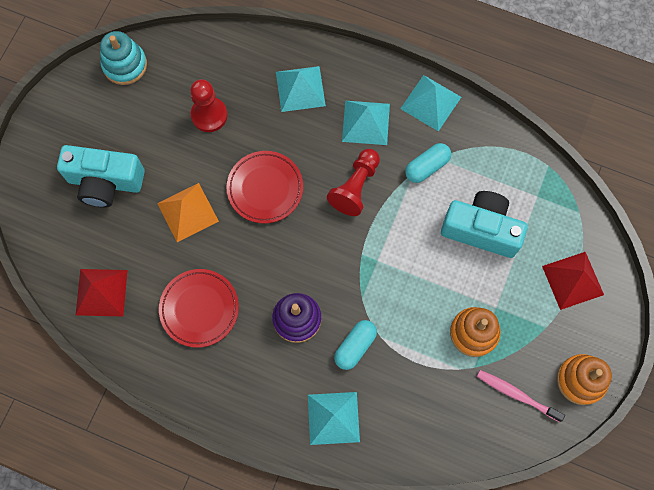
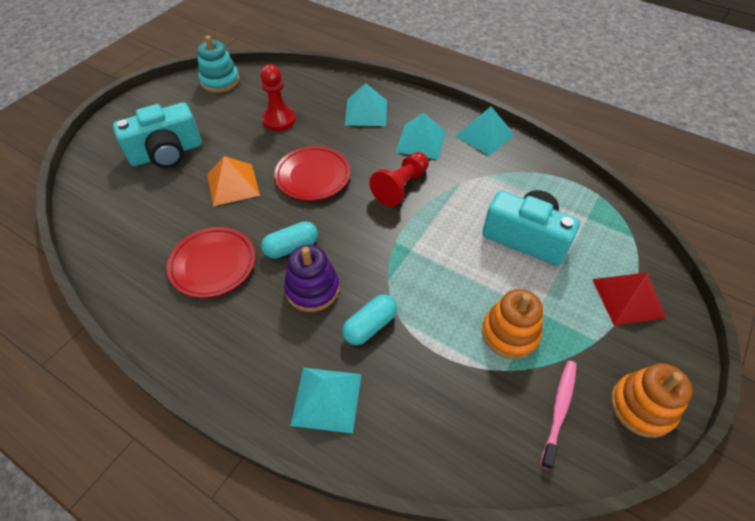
camera: 10 degrees right, 20 degrees down
turquoise camera [57,145,145,208] -> turquoise camera turned 45 degrees counterclockwise [113,103,202,168]
red pyramid [76,269,127,316] -> none
turquoise capsule [405,143,451,183] -> turquoise capsule moved to [261,221,318,259]
pink toothbrush [477,370,565,422] -> pink toothbrush turned 75 degrees clockwise [540,361,577,470]

